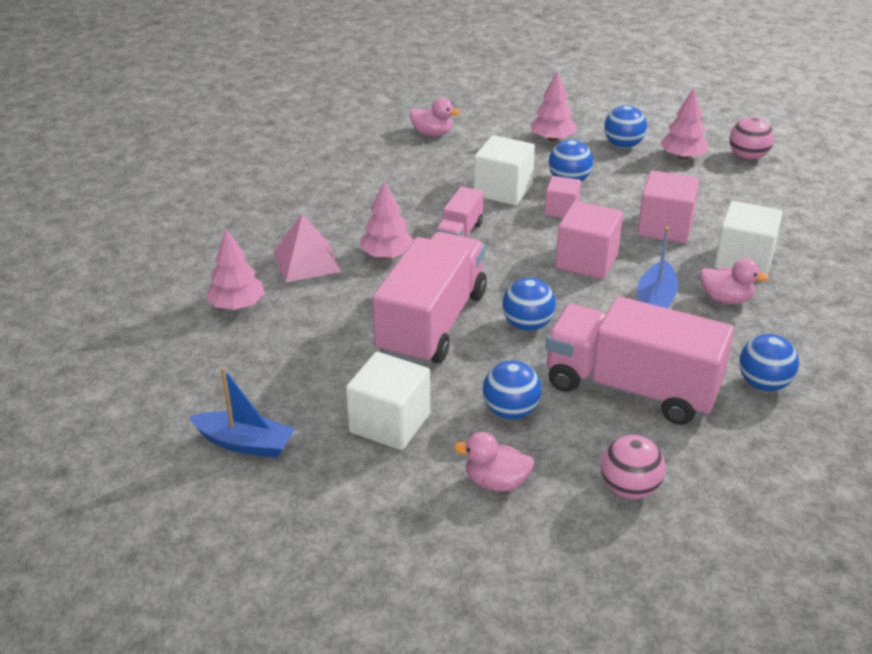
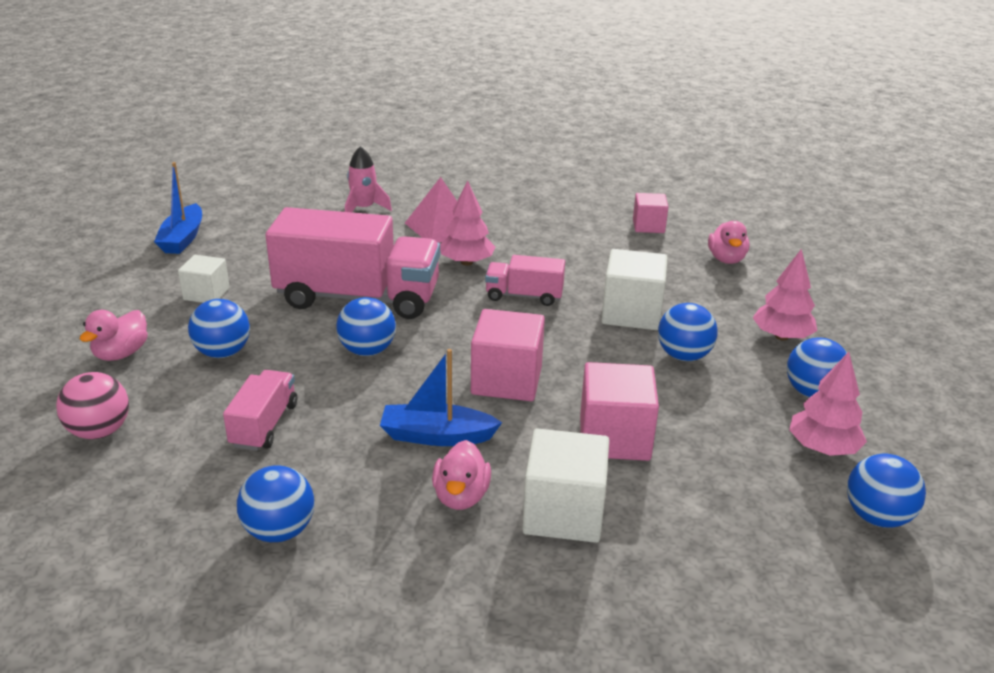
camera: 75 degrees right, 5 degrees down
pink tree [206,229,265,310] -> pink rocket [345,146,392,212]
white cube [346,352,430,450] -> white cube [178,255,230,303], size x0.62
pink duck [454,432,534,491] -> pink duck turned 150 degrees counterclockwise [80,310,148,361]
pink cube [545,176,581,218] -> pink cube moved to [633,193,668,233]
pink truck [545,296,734,425] -> pink truck [223,370,297,451], size x0.49
pink ball [729,117,774,160] -> blue ball [847,454,926,528]

